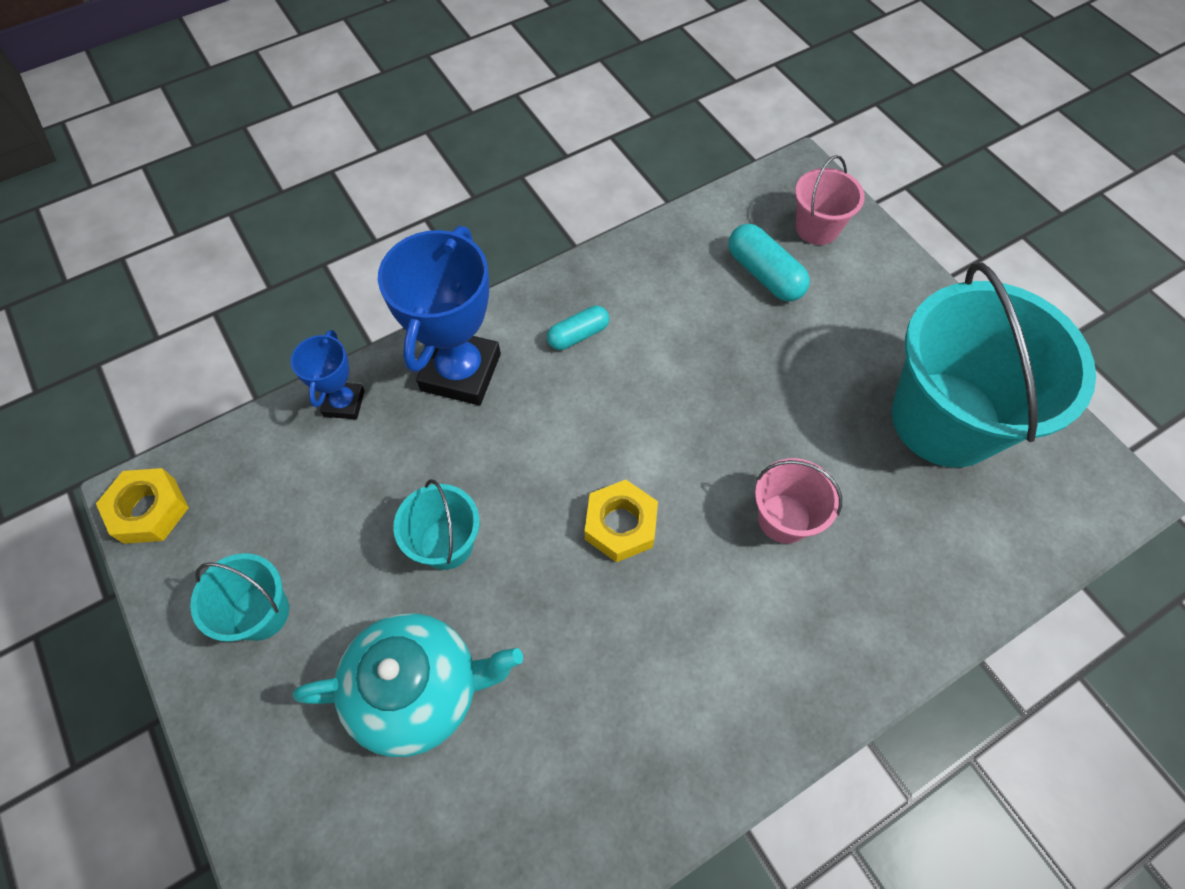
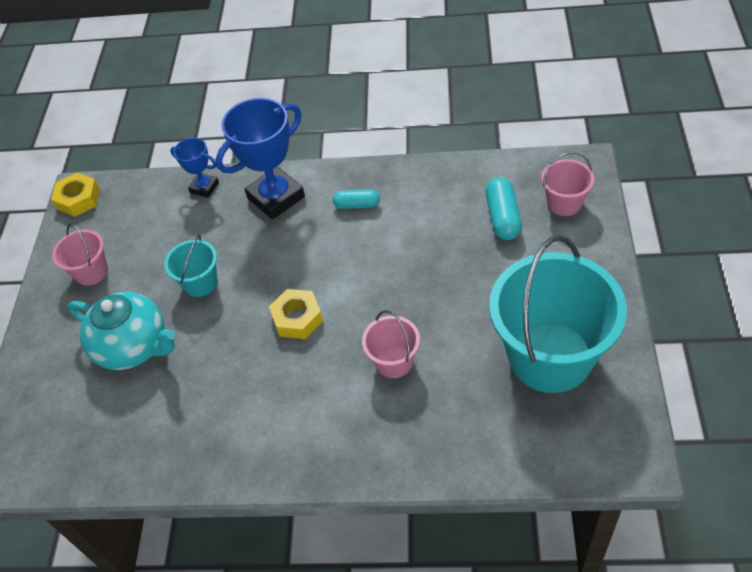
camera: 40 degrees right, 10 degrees down
turquoise bucket [190,553,289,642] -> pink bucket [52,223,108,286]
blue trophy [291,330,365,419] -> blue trophy turned 75 degrees clockwise [170,137,219,198]

